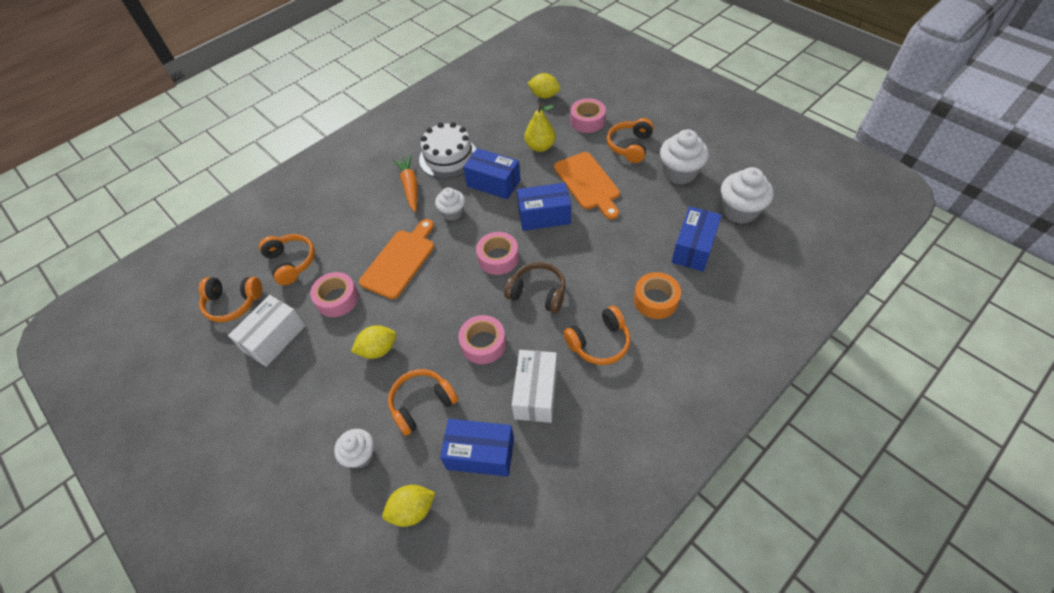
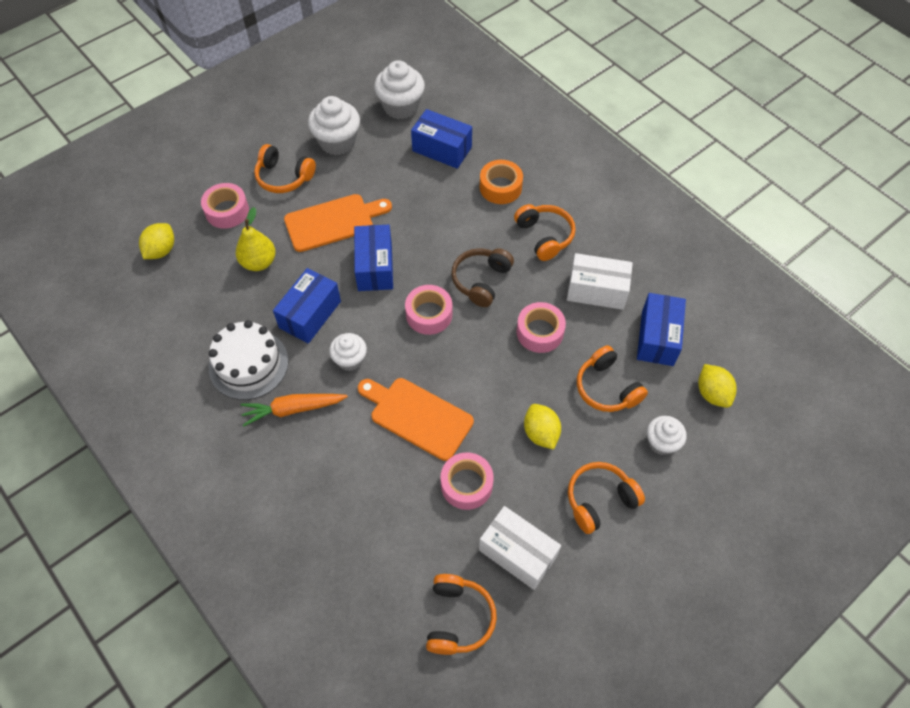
camera: 90 degrees left, 5 degrees up
orange headphones [259,234,315,285] -> orange headphones moved to [568,462,645,534]

